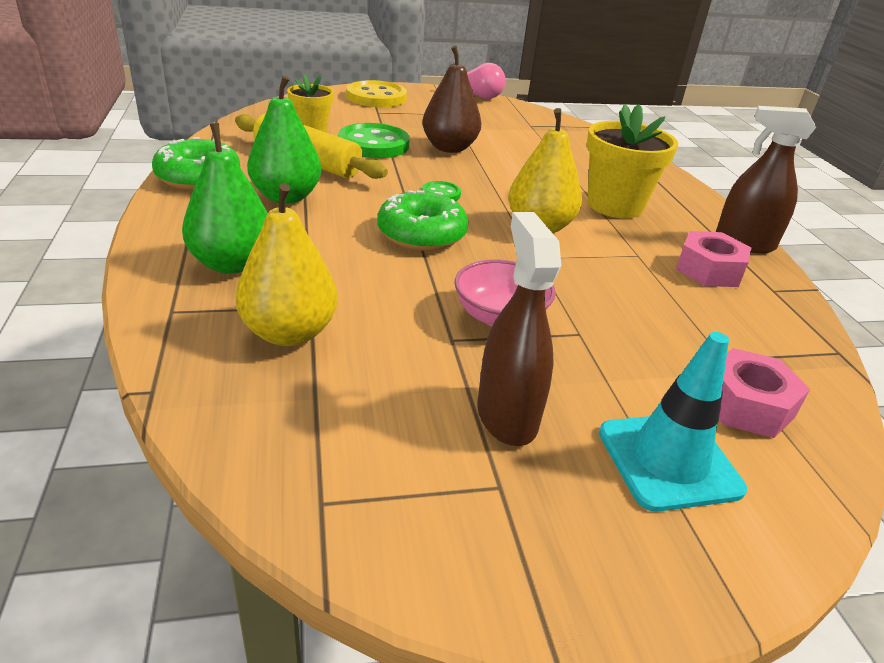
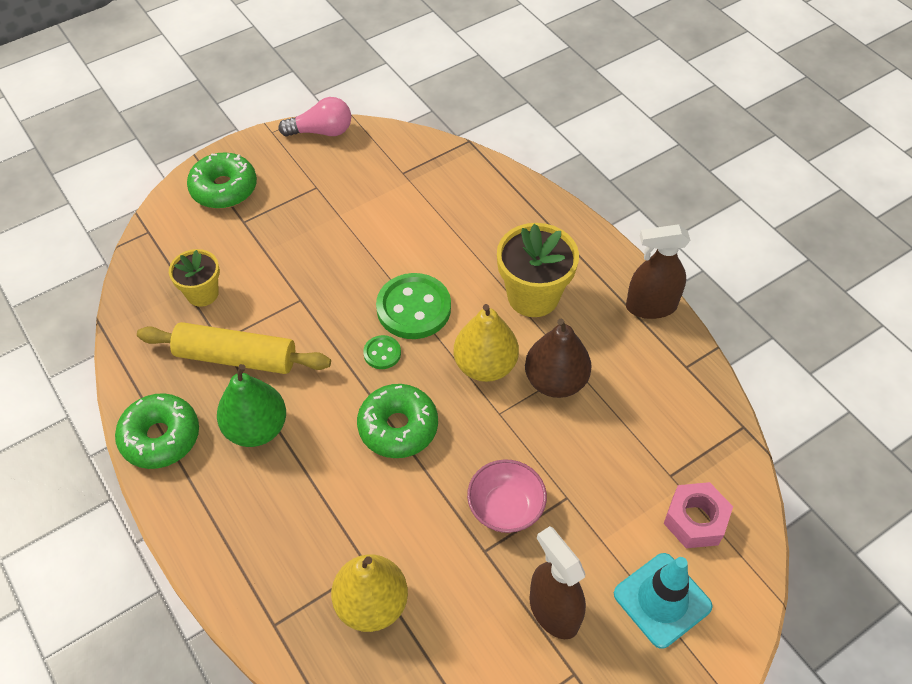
camera: 20 degrees left, 20 degrees up
green pear [182,123,268,274] -> none
green button [338,123,410,158] -> green button moved to [376,273,451,339]
yellow button [347,80,407,107] -> green donut [187,153,257,209]
brown pear [423,46,481,153] -> brown pear moved to [525,319,592,398]
pink nut [676,231,752,287] -> none

